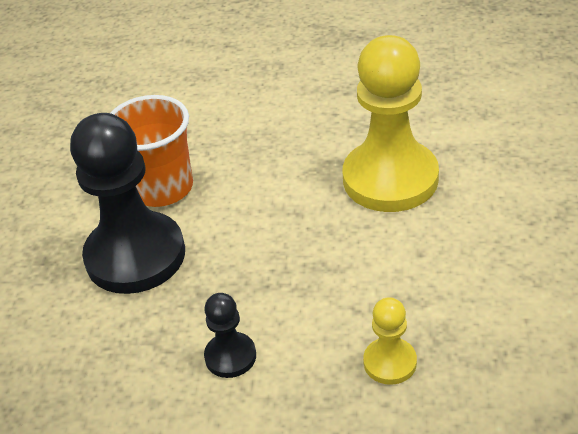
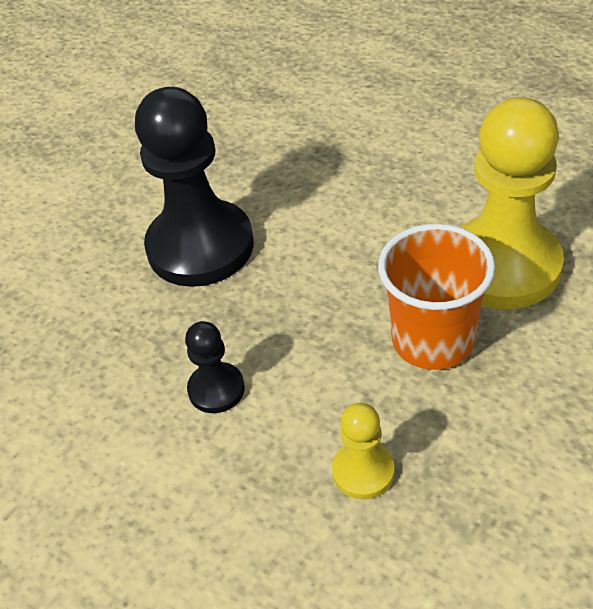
camera: 30 degrees right, 5 degrees up
orange cup [110,95,193,207] -> orange cup moved to [378,224,495,370]

